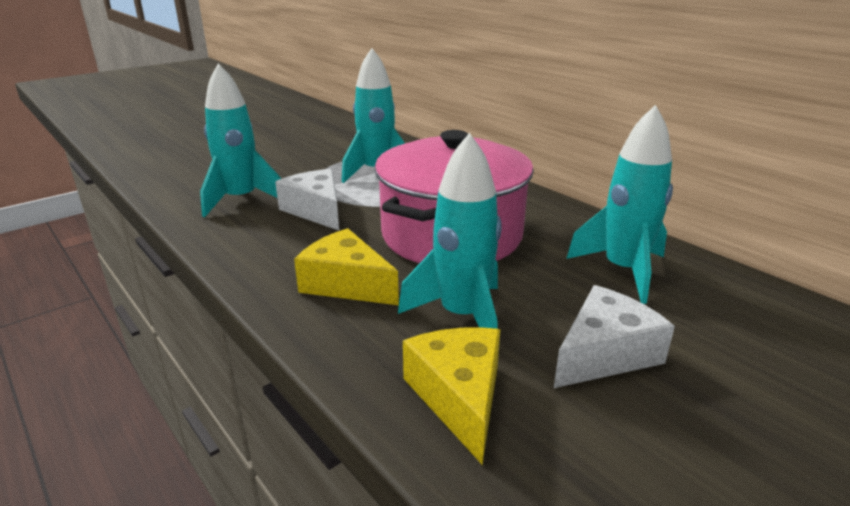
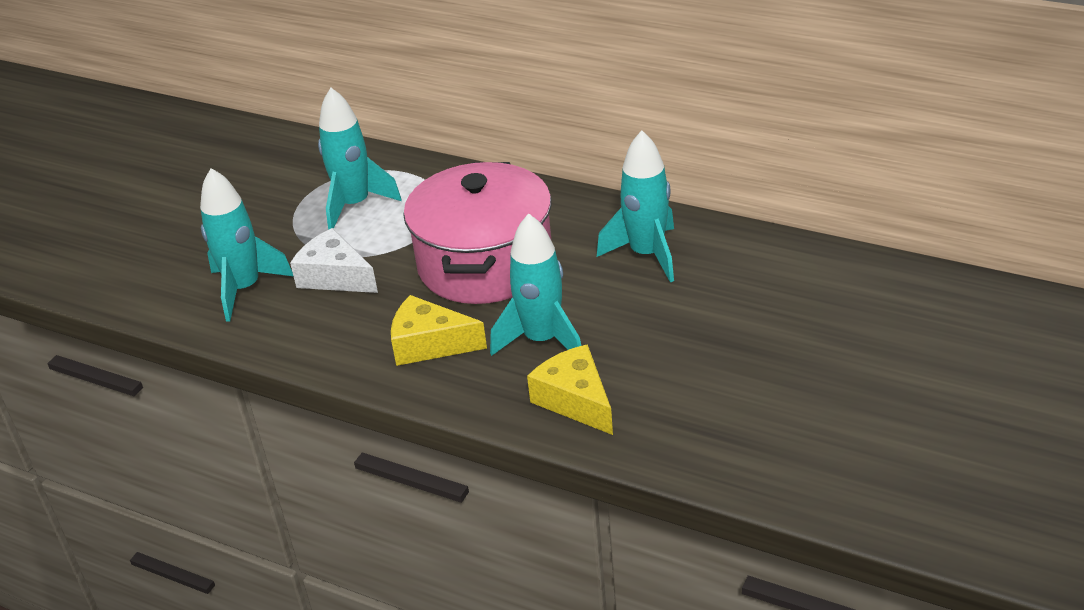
camera: 20 degrees left, 10 degrees up
white cheese [554,285,675,388] -> none

